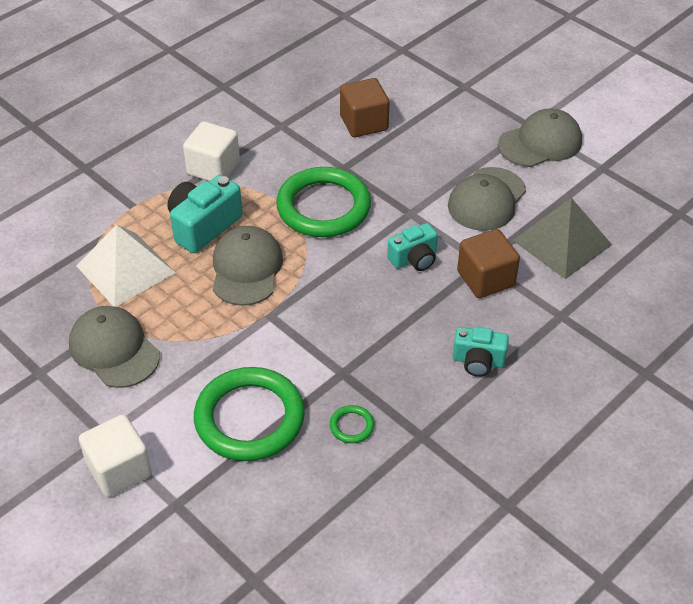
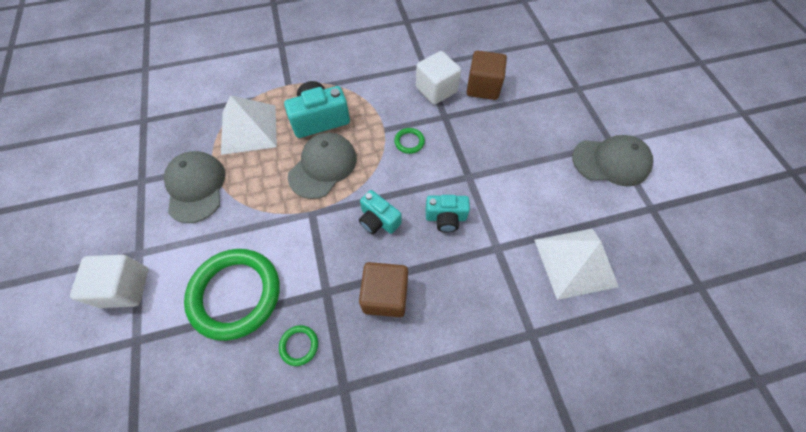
camera: 30 degrees right, 15 degrees up
white cube [183,121,240,181] -> white cube moved to [416,51,461,105]
green ring [276,167,371,237] -> green ring [394,128,425,154], size x0.40
grey cap [448,167,526,231] -> none
turquoise camera [453,327,509,377] -> turquoise camera moved to [359,190,401,234]
brown cube [457,229,520,298] -> brown cube moved to [359,262,408,317]
grey pyramid [513,198,612,279] -> white pyramid [535,229,619,300]

